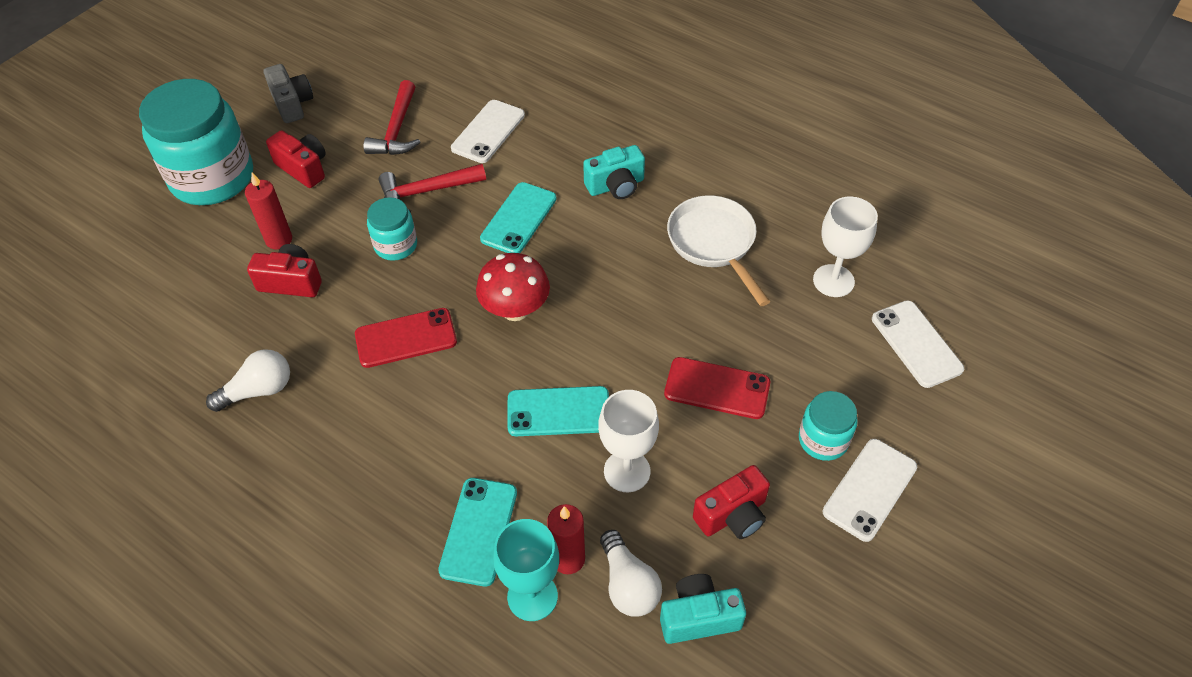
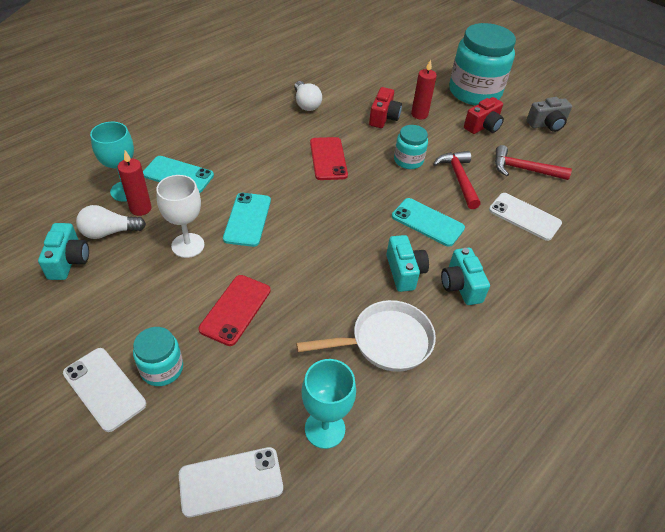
camera: 95 degrees right, 5 degrees down
red mushroom [476,253,550,321] -> none
red camera [693,465,770,539] -> none
white goblet [813,196,878,297] -> turquoise goblet [301,359,356,449]
none -> turquoise camera [386,235,429,292]

